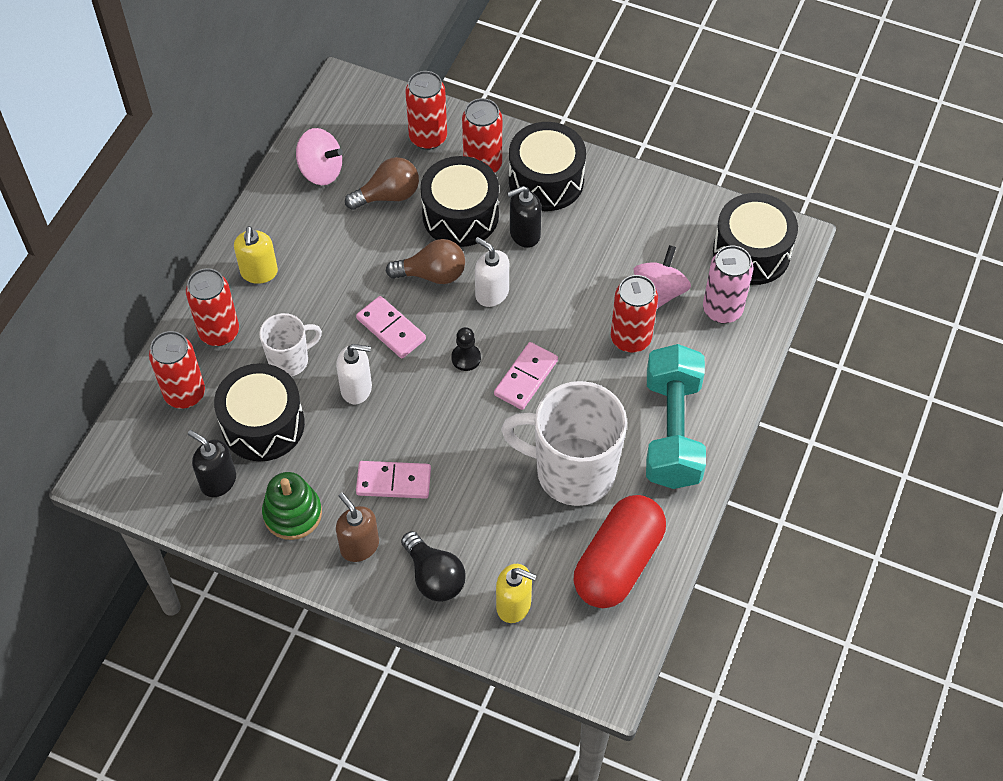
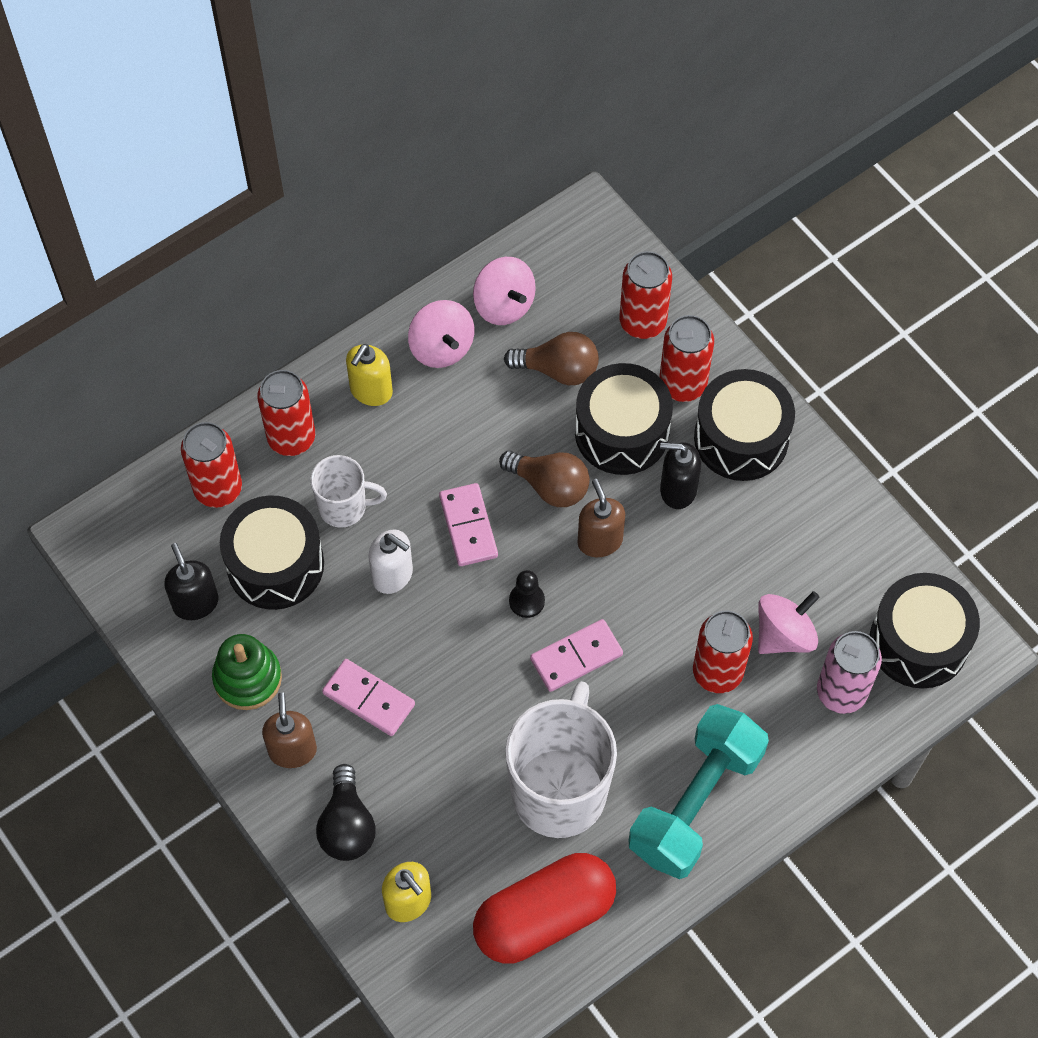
camera: 30 degrees right, 5 degrees up
white soap dispenser [475,237,509,307] -> brown soap dispenser [577,479,625,557]
white mug [501,381,627,506] -> white mug turned 60 degrees clockwise [505,681,617,838]
none -> pink spinning top [408,300,474,368]

